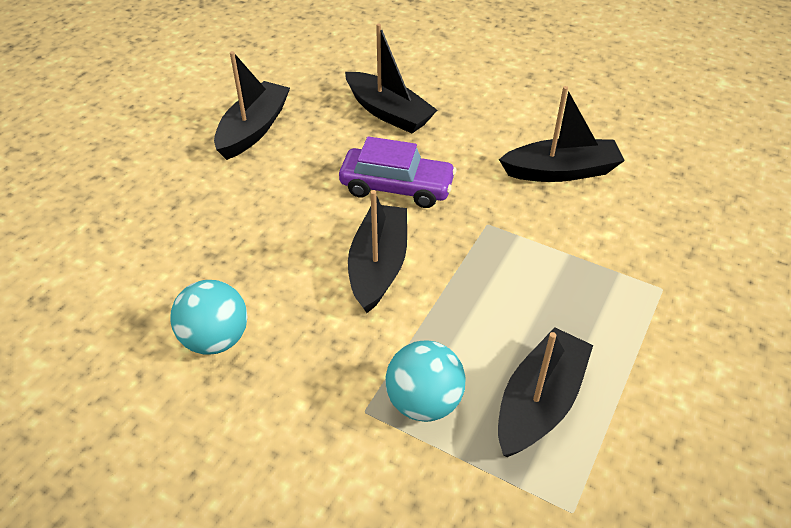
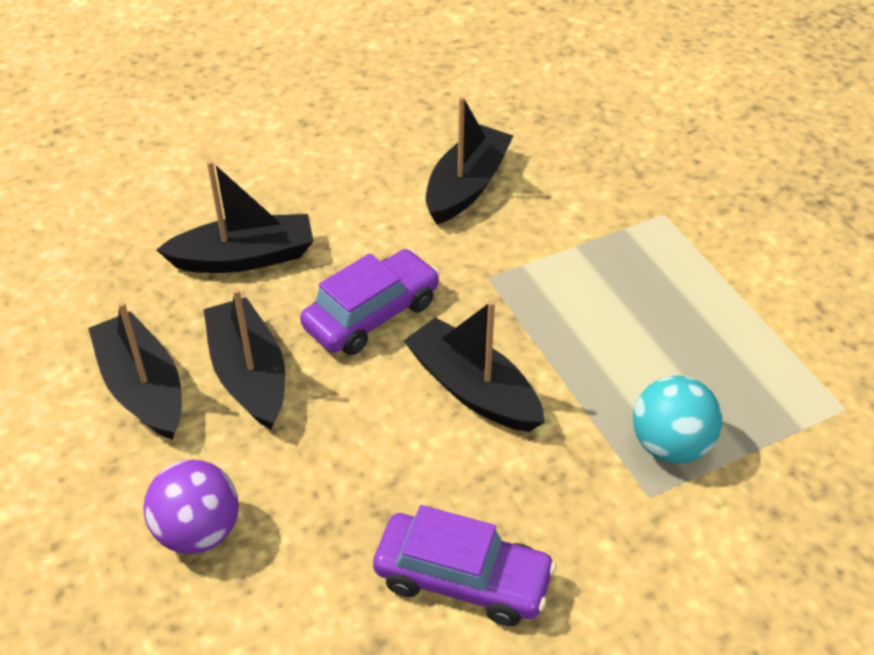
camera: 55 degrees left, 0 degrees up
turquoise ball [170,280,248,355] -> purple car [373,505,556,626]
black boat [498,327,593,457] -> black boat moved to [204,288,285,429]
none -> purple ball [143,460,239,554]

